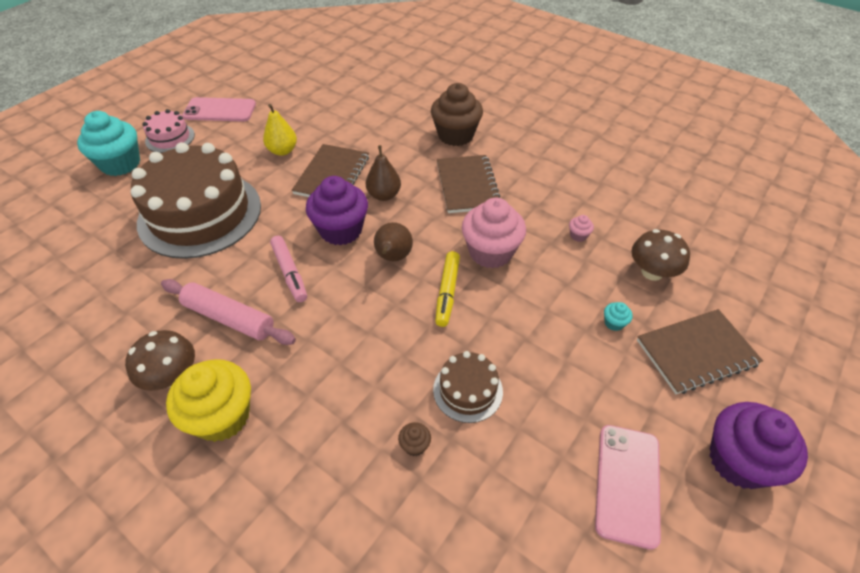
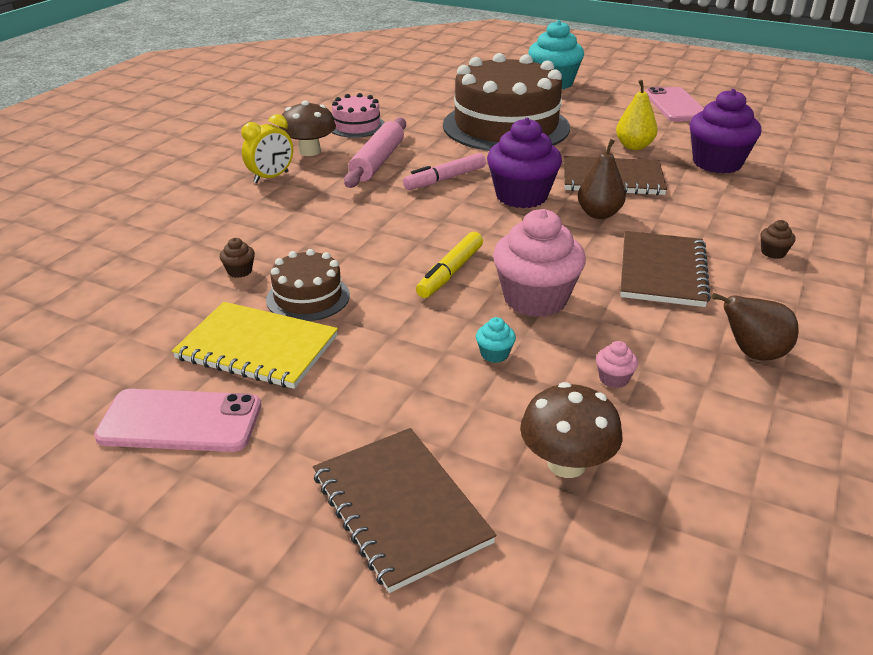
camera: 80 degrees right, 15 degrees down
pink cake [142,109,195,153] -> pink cake moved to [331,93,385,138]
yellow cupcake [166,359,251,442] -> yellow clock [241,114,293,183]
brown pear [374,222,413,261] -> brown pear moved to [712,293,799,361]
brown cupcake [431,83,483,146] -> brown cupcake [760,220,796,259], size x0.40
yellow marker [435,251,460,327] -> yellow marker turned 60 degrees counterclockwise [416,232,483,298]
brown notebook [437,155,501,213] -> brown notebook turned 60 degrees counterclockwise [620,231,711,307]
turquoise cupcake [604,302,633,331] -> turquoise cupcake moved to [476,317,516,363]
purple cupcake [710,402,808,489] -> purple cupcake moved to [689,89,761,174]
none -> yellow notebook [172,302,338,389]

